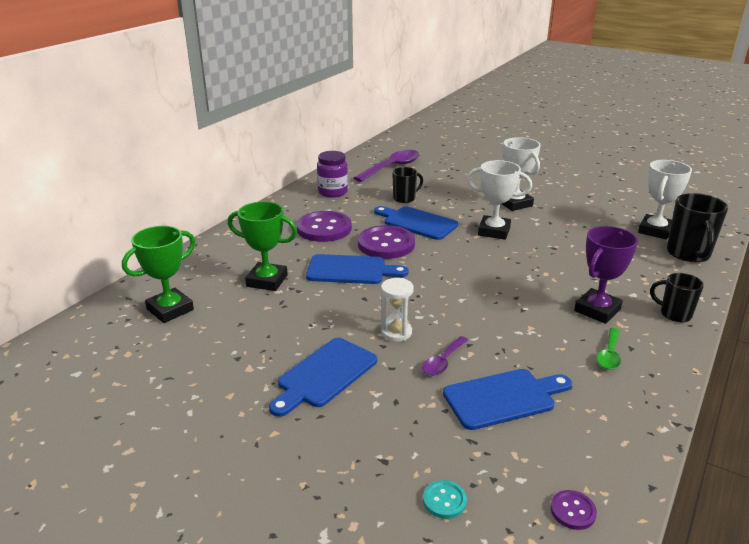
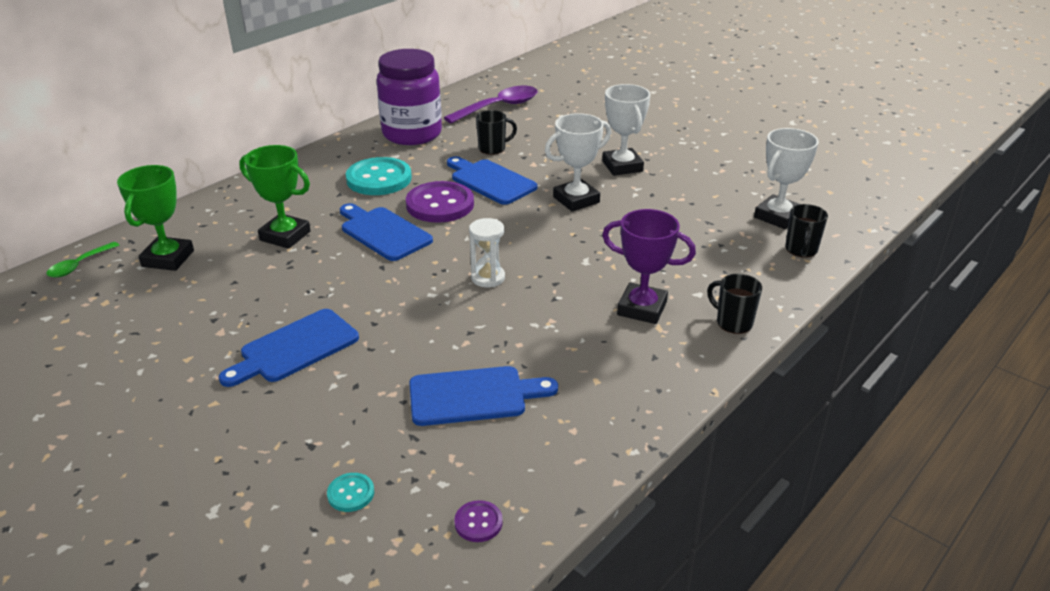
camera: 10 degrees right, 5 degrees up
green trophy [122,226,195,323] -> green trophy turned 45 degrees counterclockwise [117,165,194,271]
purple button [296,211,352,242] -> turquoise button [346,157,412,195]
blue cutting board [306,254,409,284] -> blue cutting board turned 150 degrees counterclockwise [340,203,433,261]
purple jar [317,151,348,197] -> purple jar [377,49,442,145], size x1.67
white hourglass [381,278,414,342] -> white hourglass moved to [469,218,505,287]
purple spoon [422,336,468,376] -> none
white trophy [467,160,532,240] -> white trophy turned 60 degrees counterclockwise [545,113,611,212]
purple trophy [574,226,638,324] -> purple trophy turned 60 degrees clockwise [602,209,696,324]
green spoon [597,328,621,370] -> green spoon moved to [46,242,119,277]
black mug [667,193,728,262] -> black mug [785,204,828,258], size x0.61

